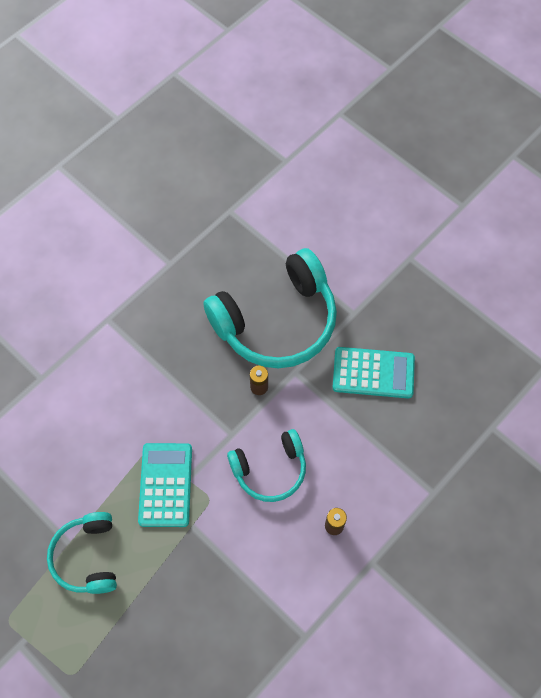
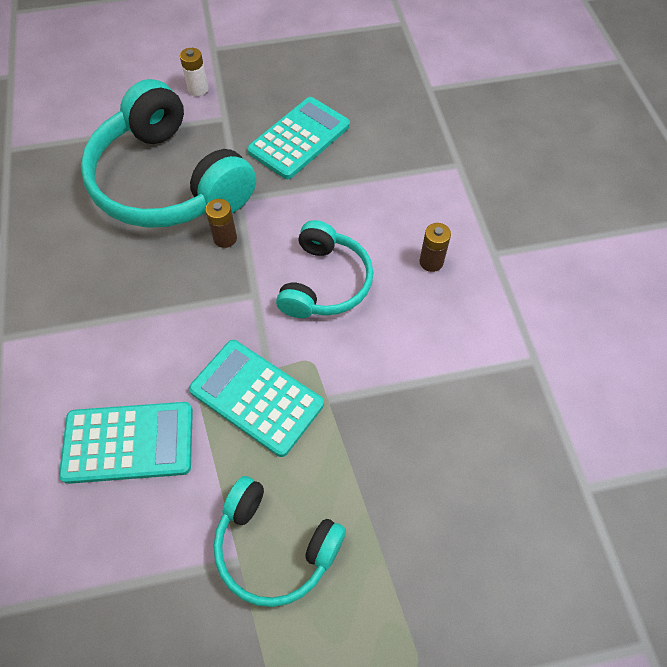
camera: 55 degrees left, 5 degrees down
turquoise headphones [203,248,337,368] -> turquoise headphones turned 135 degrees clockwise [81,79,256,228]
none -> turquoise calculator [59,402,193,484]
none -> white battery [180,48,208,96]

